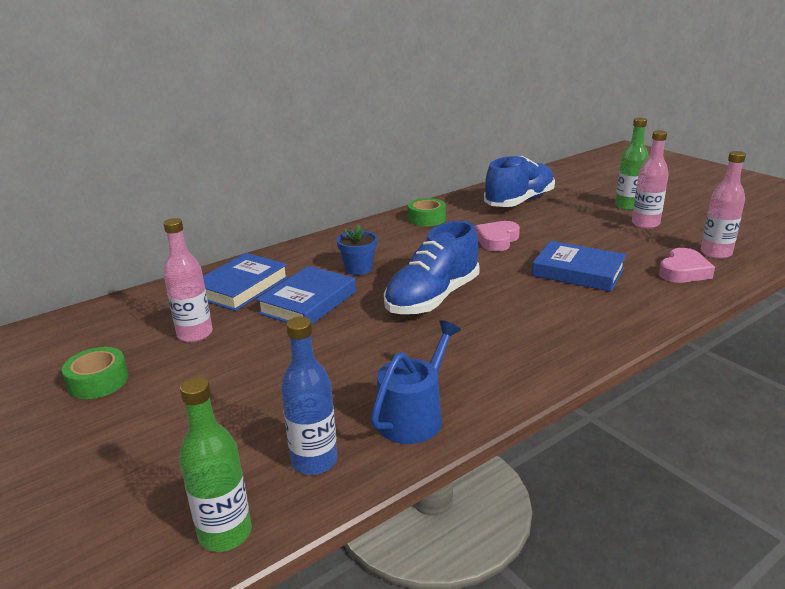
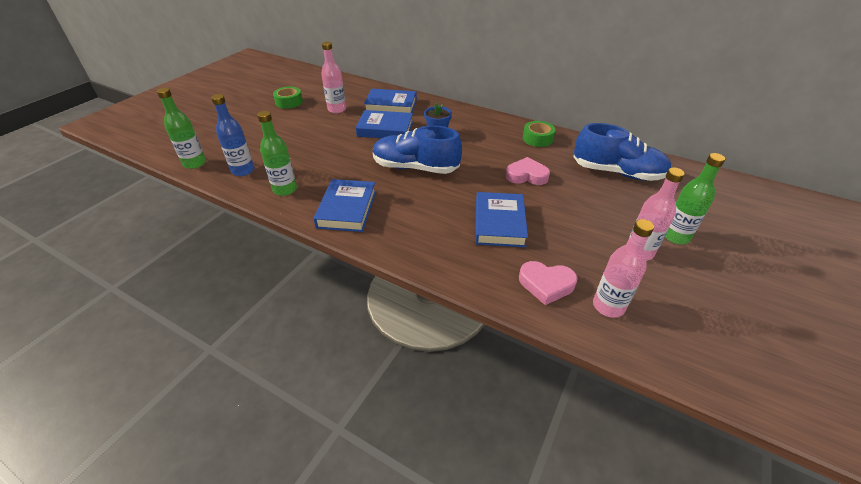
camera: 65 degrees right, 15 degrees up
blue watering can [371,320,461,444] -> green bottle [257,111,297,196]
none -> blue book [313,179,376,232]

